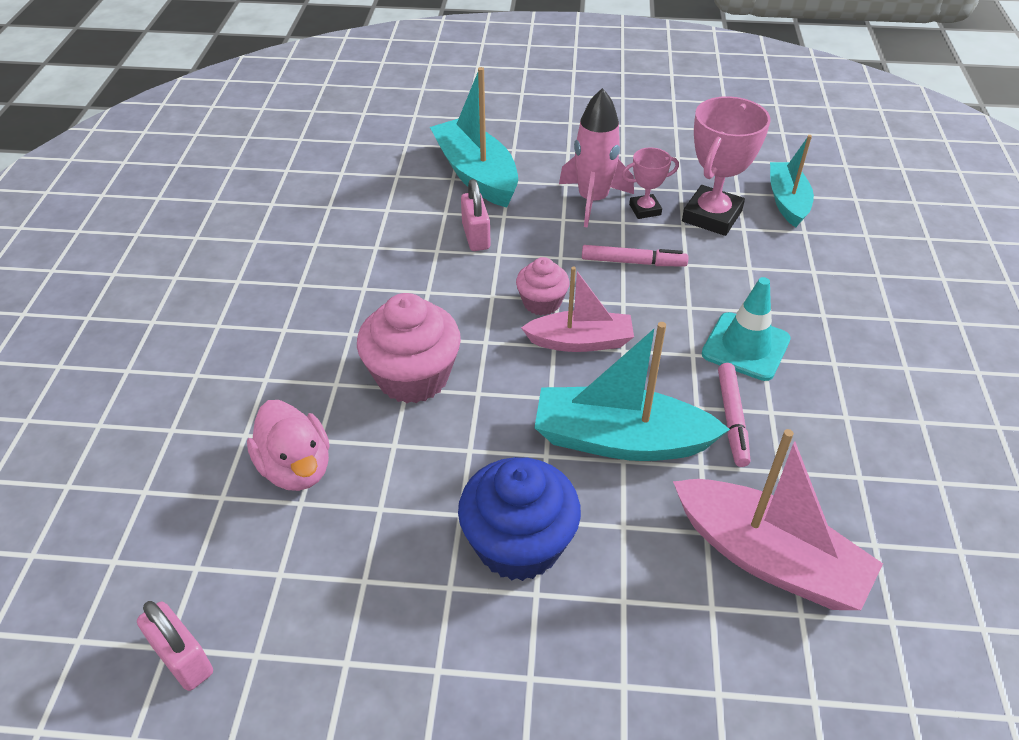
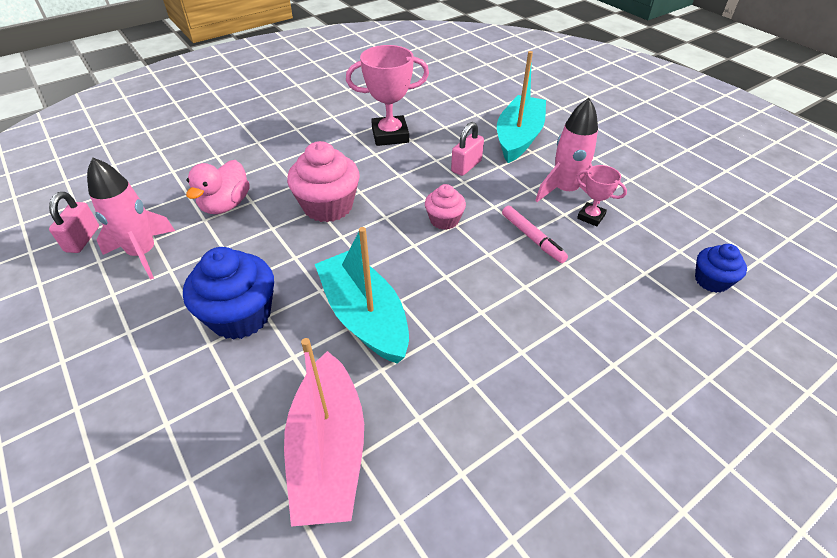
camera: 50 degrees right, 0 degrees up
pink boat [521,266,634,352] -> none
pink trophy [682,96,770,236] -> pink trophy moved to [346,45,429,146]
turquoise traffic cone [702,277,791,381] -> none
pink marker [718,363,750,467] -> none
turquoise boat [770,135,814,227] -> blue cupcake [695,244,747,293]
none -> pink rocket [87,157,175,280]

